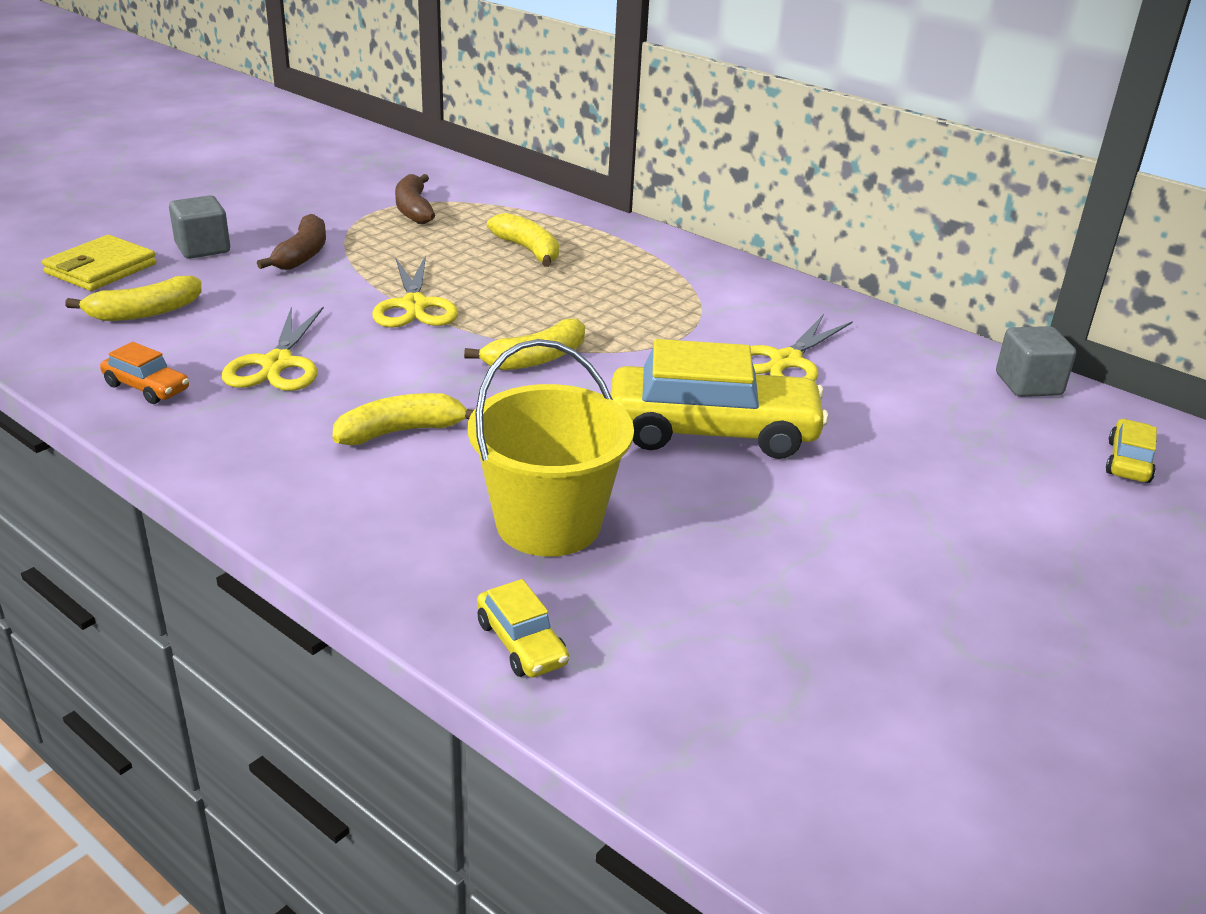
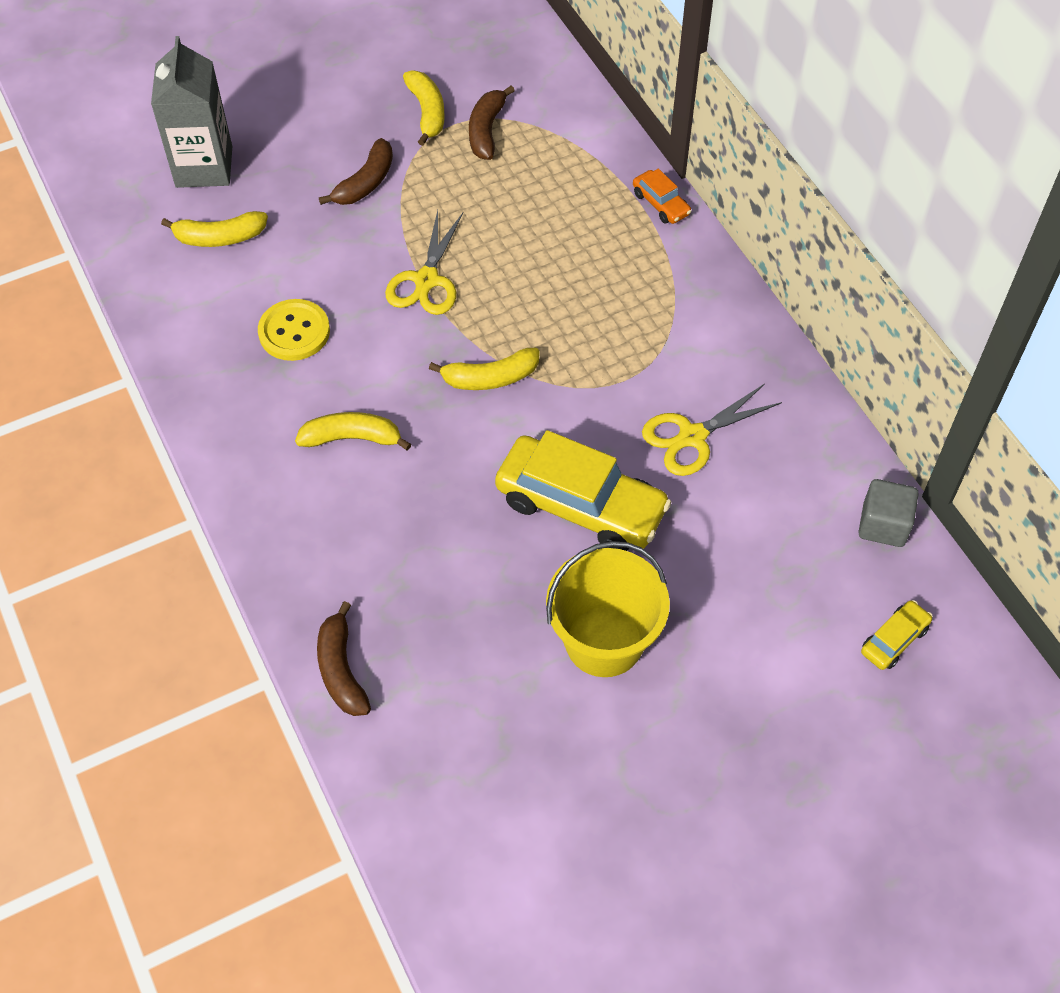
camera: 25 degrees right, 25 degrees up
yellow wallet [42,235,157,291] -> grey carton [151,36,232,188]
orange car [100,342,189,404] -> orange car moved to [633,169,691,224]
grey cube [169,195,230,259] -> none
yellow scissors [222,306,324,391] -> yellow button [258,299,330,361]
yellow bucket [468,339,634,557] -> yellow bucket moved to [546,541,670,677]
yellow car [477,579,569,678] -> brown banana [317,601,371,716]
yellow banana [487,213,559,267] -> yellow banana moved to [403,70,445,146]

